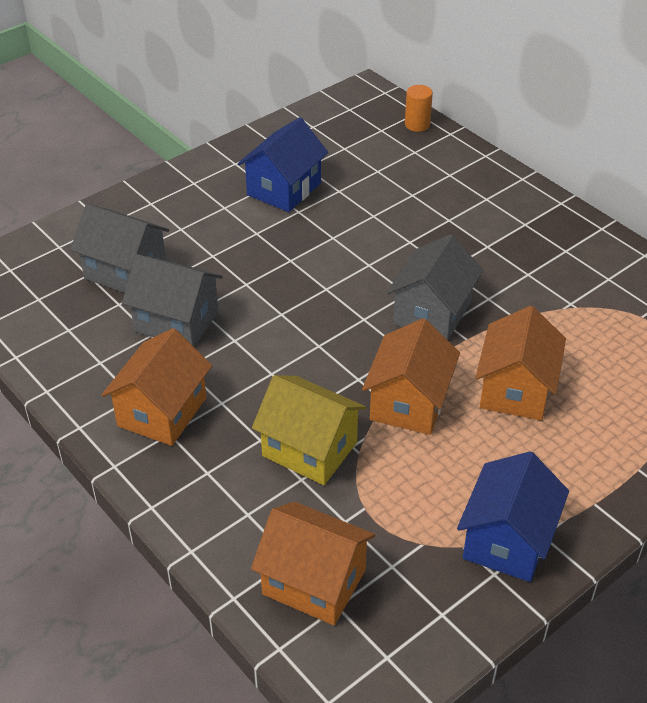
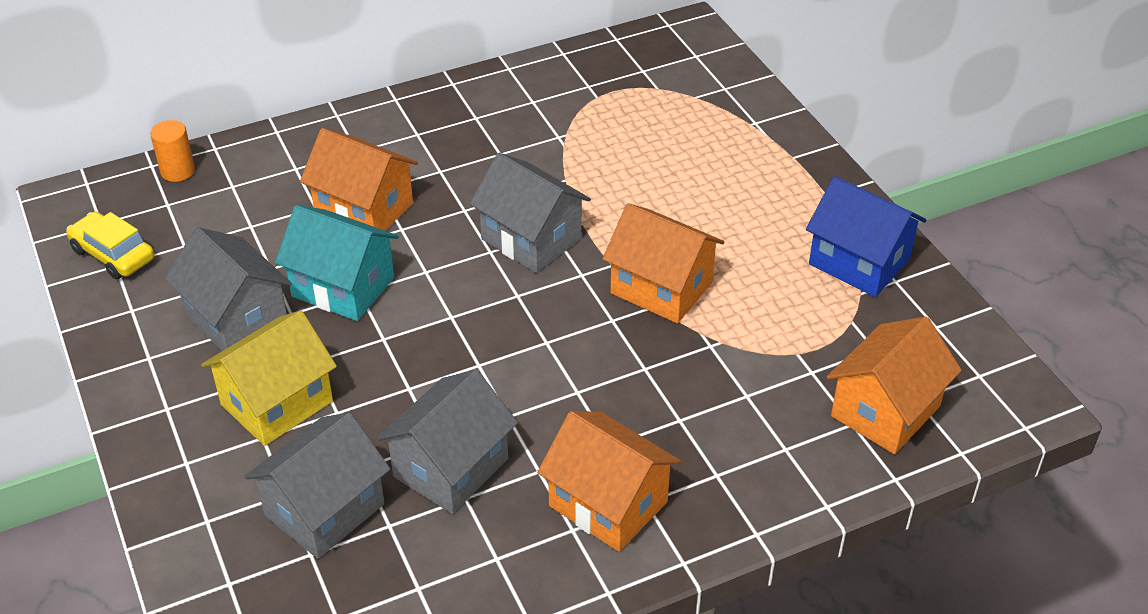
camera: 75 degrees left, 0 degrees up
blue house [238,117,328,212] -> grey house [165,227,292,351]
yellow house [252,375,366,485] -> yellow house moved to [201,311,337,446]
orange house [476,306,566,420] -> orange house moved to [300,128,418,231]
none -> yellow car [66,211,154,279]
none -> turquoise house [275,205,399,321]

